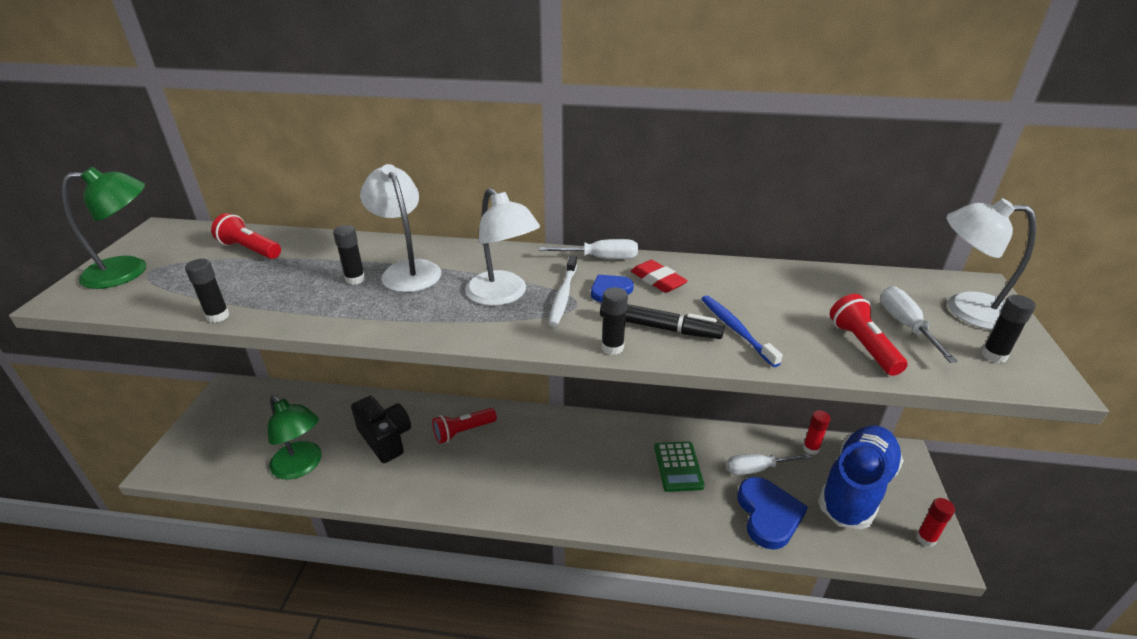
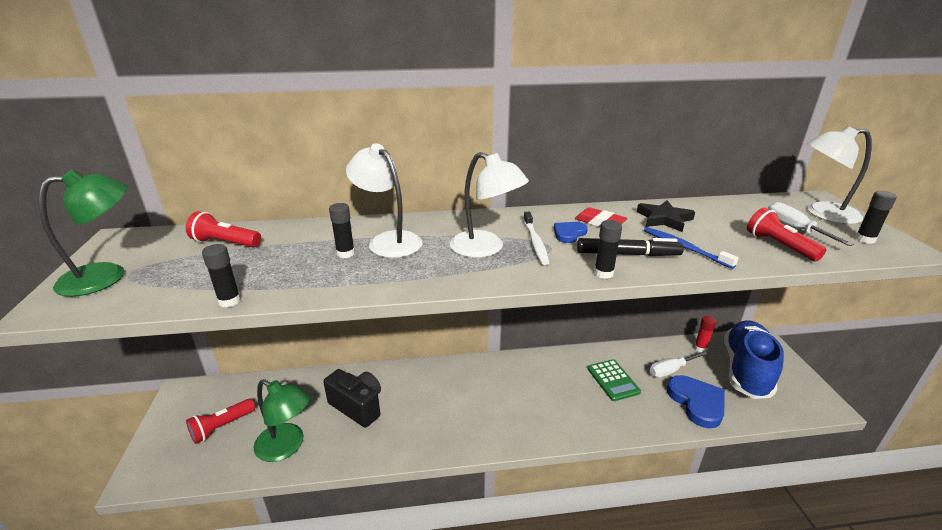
camera: 15 degrees left, 5 degrees down
red flashlight [432,408,497,444] -> red flashlight moved to [186,399,255,444]
white screwdriver [539,239,638,259] -> none
red glue stick [916,498,955,547] -> none
none -> black star [637,200,695,232]

